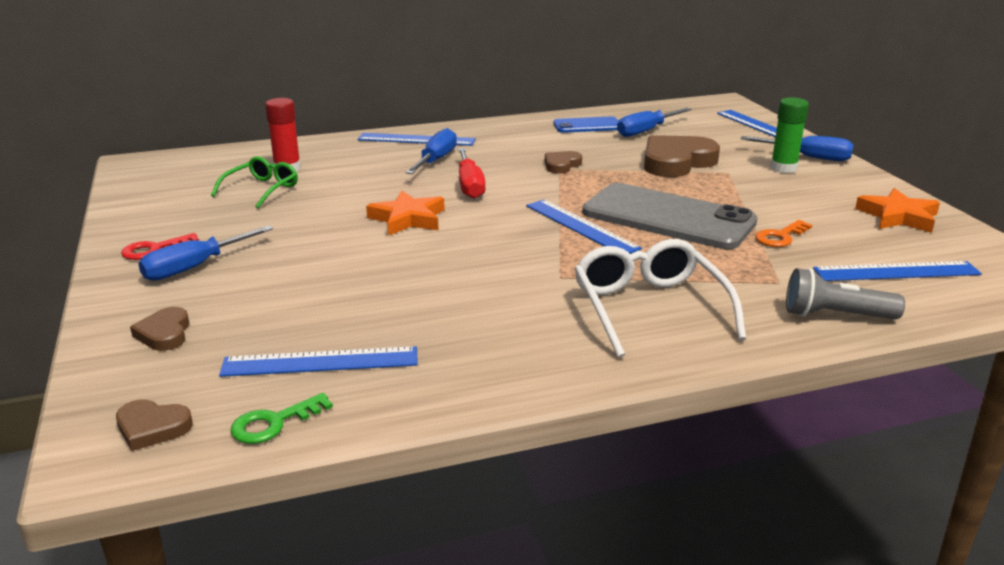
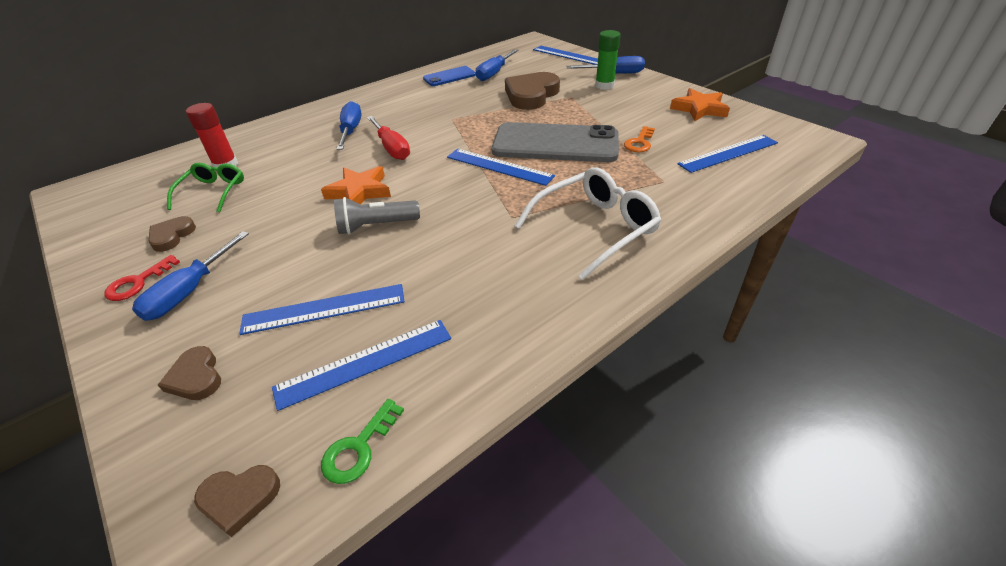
camera: 20 degrees left, 15 degrees up
blue ruler [357,133,476,146] -> blue ruler moved to [239,284,405,335]
brown heart [545,151,582,174] -> brown heart moved to [148,216,196,252]
white glasses [574,239,746,358] -> white glasses turned 90 degrees clockwise [515,168,662,280]
grey flashlight [786,268,905,320] -> grey flashlight moved to [334,197,420,235]

